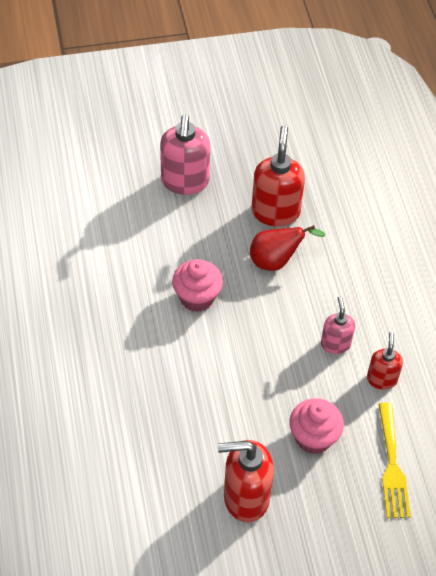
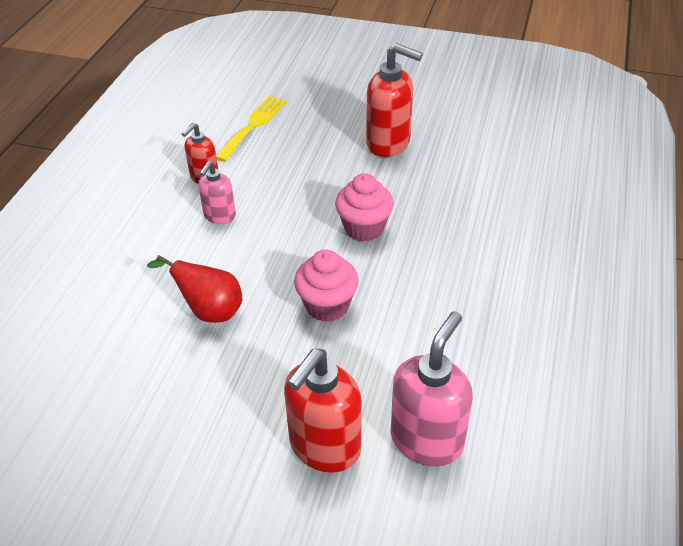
camera: 150 degrees left, 10 degrees down
pink soap dispenser [160,114,210,195] -> pink soap dispenser moved to [391,311,473,466]
red soap dispenser [252,125,305,227] -> red soap dispenser moved to [284,349,362,473]
pink cupcake [289,398,344,454] -> pink cupcake moved to [335,173,394,242]

